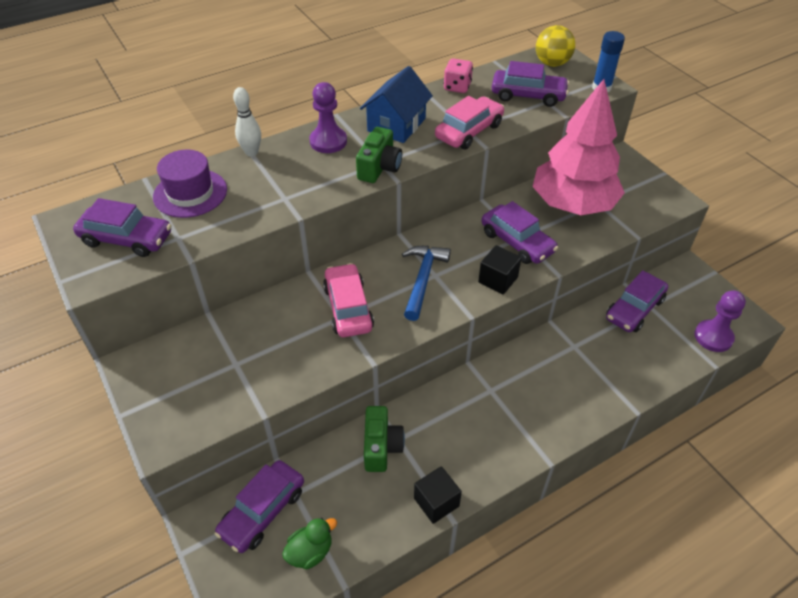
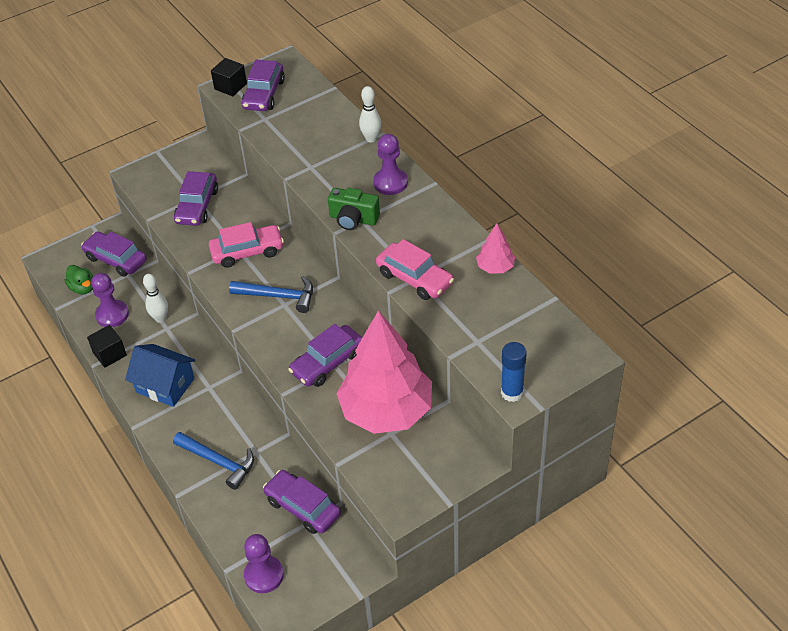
camera: 90 degrees right, 0 degrees up
purple hat [153,150,227,218] -> none
blue house [360,66,433,143] -> blue house moved to [125,344,196,407]
green camera [364,406,405,472] -> white bowling pin [143,274,168,323]
pink dice [444,58,473,93] -> pink tree [476,223,515,273]
black cube [478,245,522,295] -> black cube moved to [211,58,247,96]
purple car [492,61,569,107] -> purple car moved to [174,171,218,226]
yellow ball [536,25,575,67] -> none
none -> purple pawn [91,273,129,327]
none -> blue hammer [173,432,254,490]

